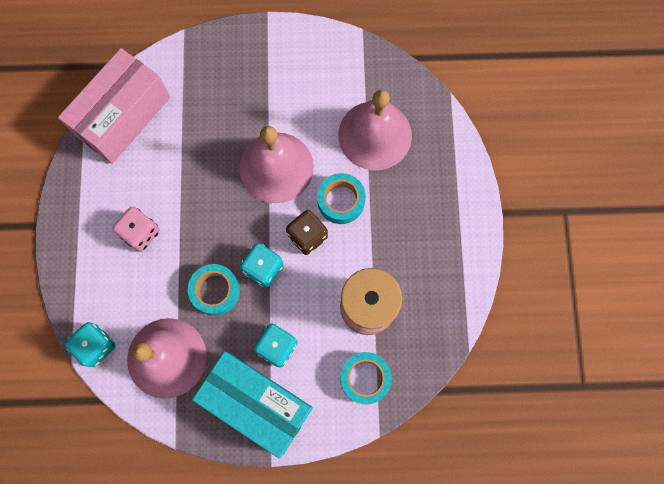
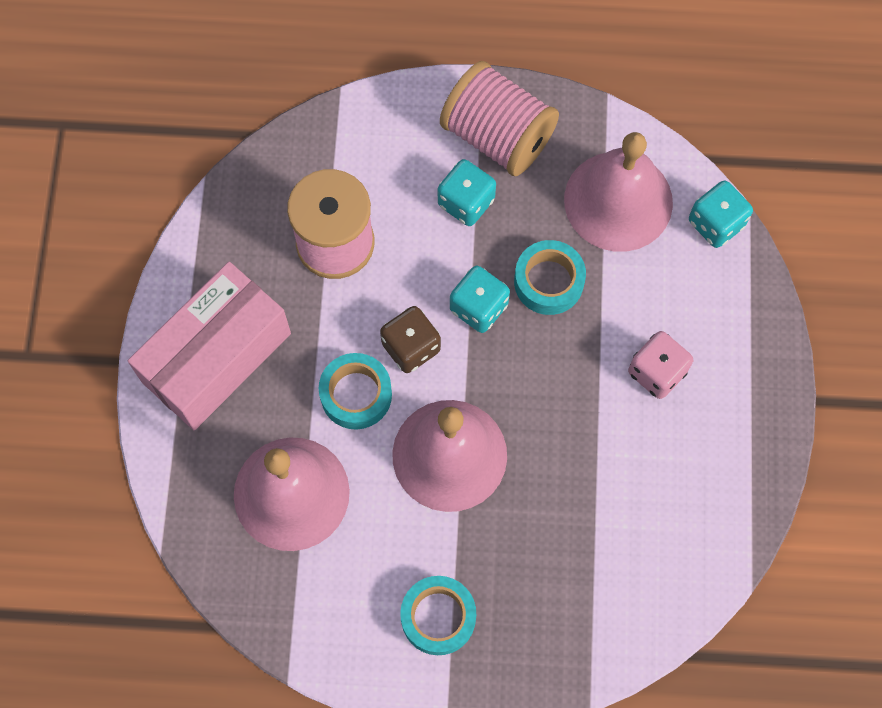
camera: 175 degrees left, 5 degrees down
pink box [58,48,170,164] -> pink box moved to [128,262,291,430]
turquoise box [192,351,313,459] -> pink spool [440,61,559,176]
turquoise tape [340,352,392,404] -> turquoise tape moved to [400,576,476,655]

